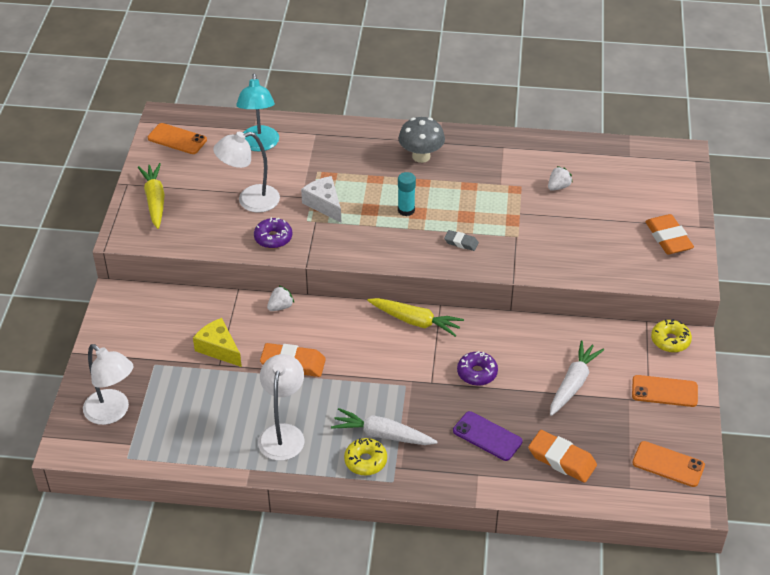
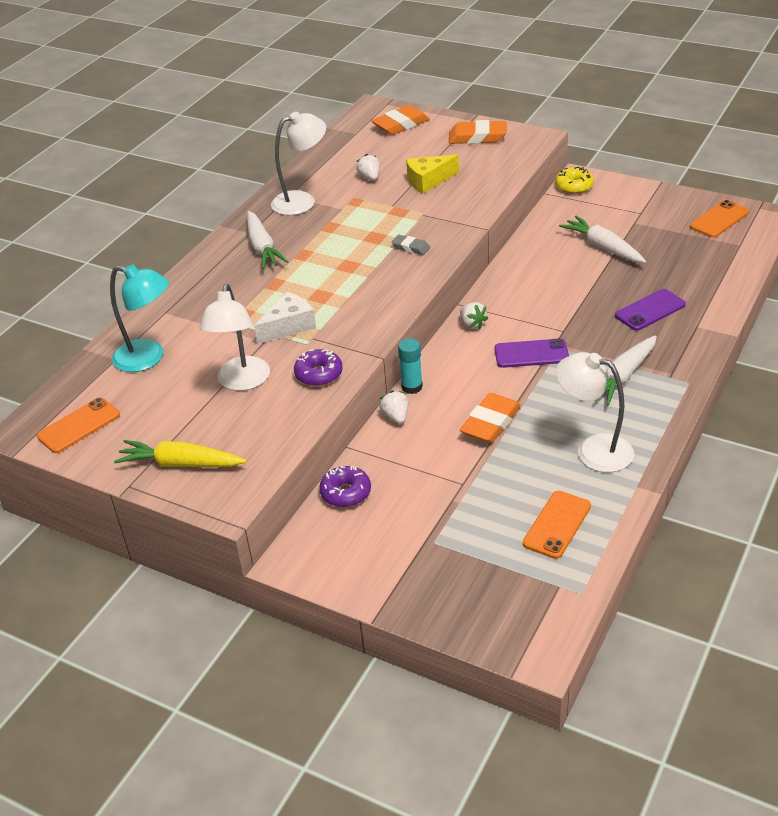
camera: 65 degrees left, 5 degrees down
white lamp [83,344,134,425] -> white lamp moved to [271,112,326,215]
yellow cheese [193,318,242,367] -> yellow cheese moved to [406,154,459,193]
white cheese [301,176,341,223] -> white cheese turned 150 degrees clockwise [254,292,316,344]
yellow donut [344,438,387,475] -> none
yellow carrot [367,298,464,337] -> white strawberry [460,302,488,329]
grey mushroom [398,117,445,163] -> white carrot [247,211,289,269]
turquoise glue stick [398,172,416,216] -> turquoise glue stick moved to [398,338,423,394]
grey eraser [444,230,479,251] -> grey eraser turned 75 degrees clockwise [392,235,430,255]
purple donut [457,351,498,386] -> purple donut moved to [319,466,371,507]
orange eraser [528,430,597,483] -> orange eraser moved to [371,105,430,135]
orange phone [632,375,698,407] -> orange phone moved to [523,491,591,559]
none -> purple phone [494,338,569,368]

